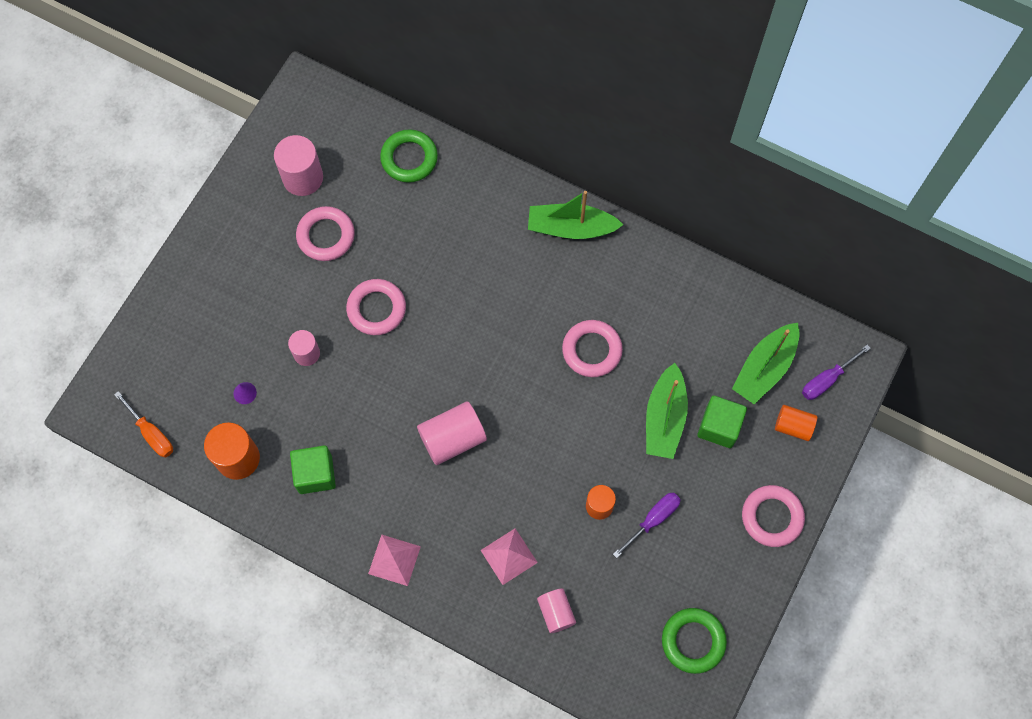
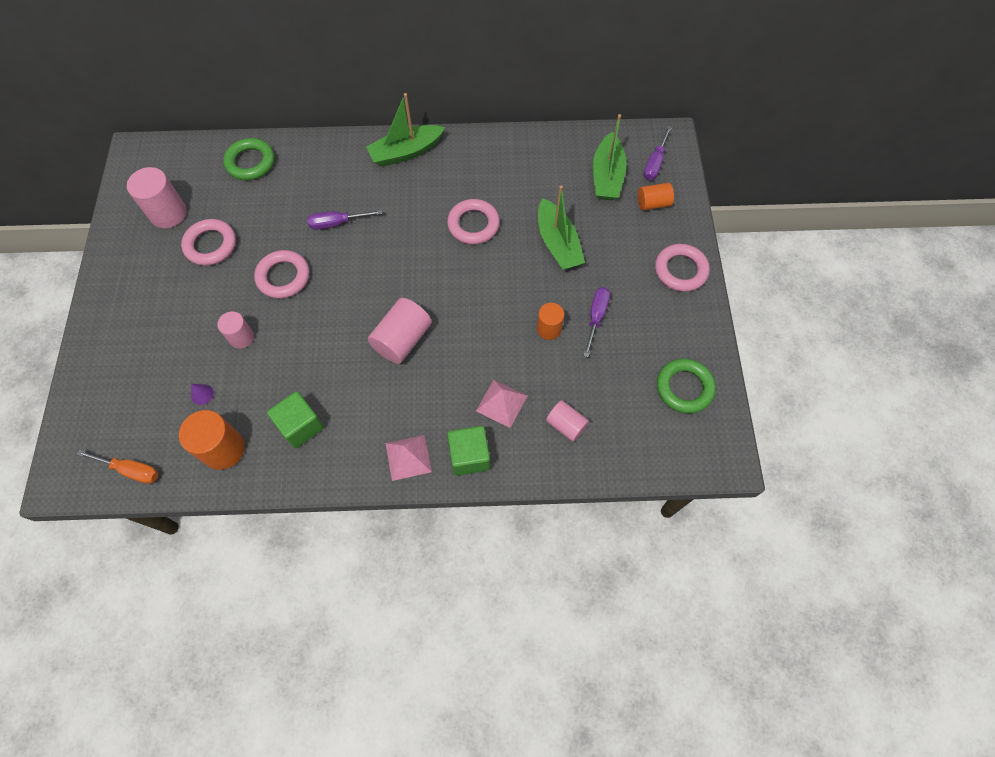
camera: 30 degrees left, 5 degrees down
green cube [697,395,747,448] -> green cube moved to [447,426,490,476]
none -> purple screwdriver [307,210,382,230]

